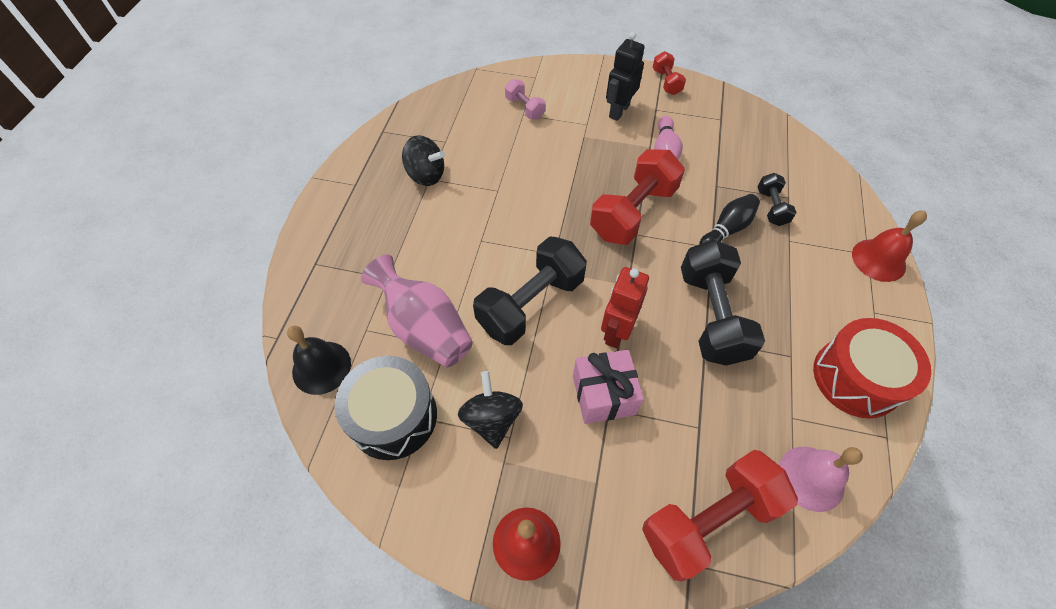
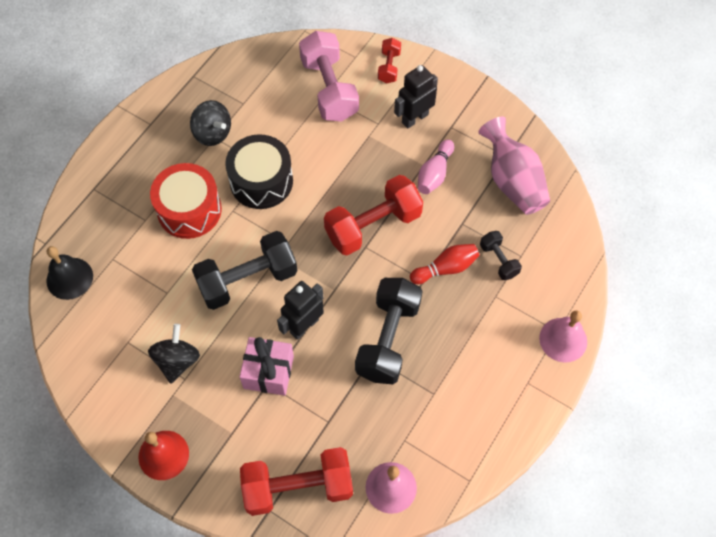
camera: 20 degrees right, 5 degrees up
black drum [334,356,437,460] -> black drum moved to [225,134,293,209]
pink vase [361,254,473,367] -> pink vase moved to [478,116,550,215]
pink dumbbell [505,79,545,119] -> pink dumbbell [299,31,359,122], size x1.99
red robot [601,267,649,348] -> black robot [277,281,324,340]
red dumbbell [653,51,686,95] -> red dumbbell moved to [378,38,401,83]
black bowling pin [699,194,760,245] -> red bowling pin [410,244,480,284]
black dumbbell [757,173,797,226] -> black dumbbell turned 45 degrees counterclockwise [480,231,522,280]
red drum [813,318,931,419] -> red drum moved to [150,163,222,239]
red bell [852,211,927,282] -> pink bell [539,311,587,363]

